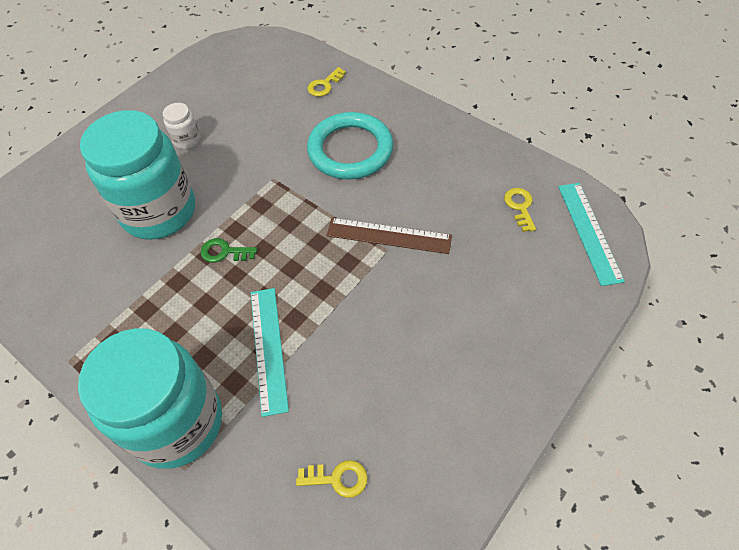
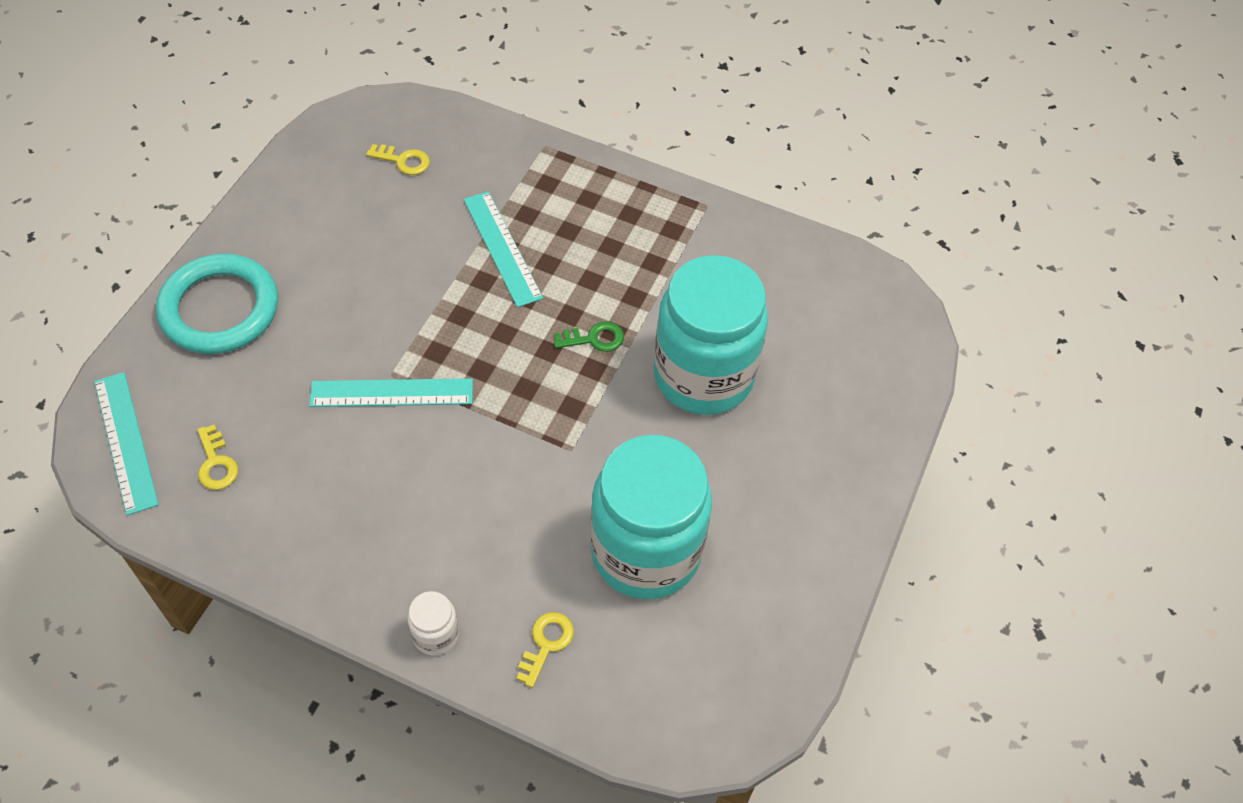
camera: 160 degrees right, 0 degrees up
turquoise jar [78,328,222,469] -> turquoise jar moved to [590,435,712,599]
white jar [163,103,200,149] -> white jar moved to [407,591,459,656]
yellow key [296,460,368,498] -> yellow key turned 150 degrees counterclockwise [366,144,430,175]
turquoise ring [307,112,393,179] -> turquoise ring moved to [156,254,278,354]
brown ruler [326,218,452,254] -> turquoise ruler [309,378,473,407]

